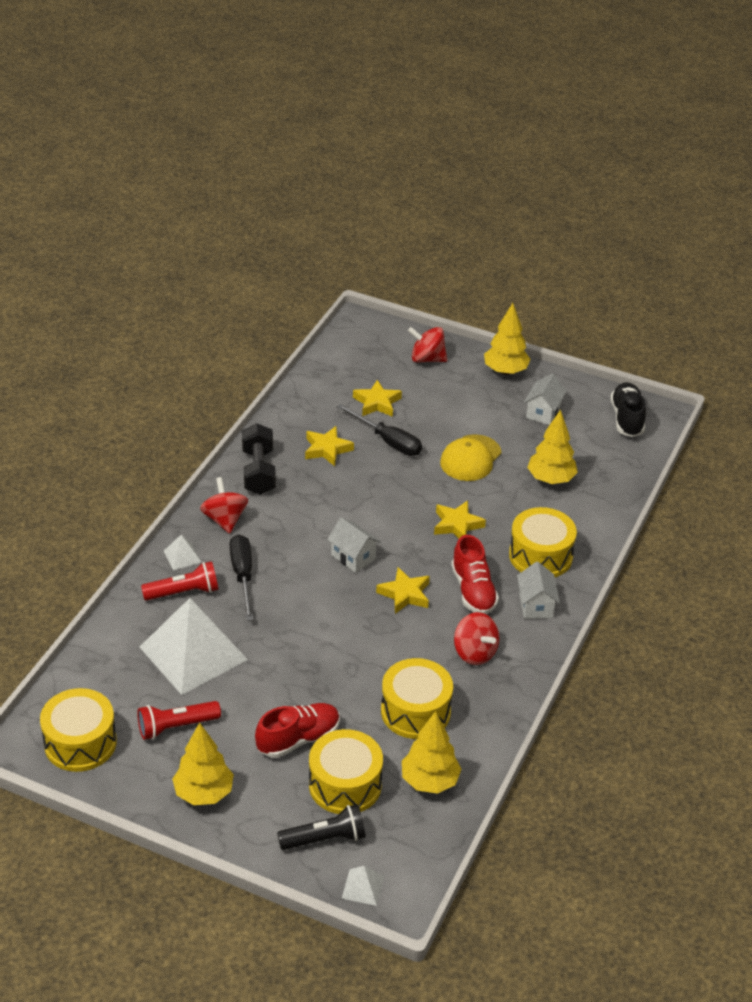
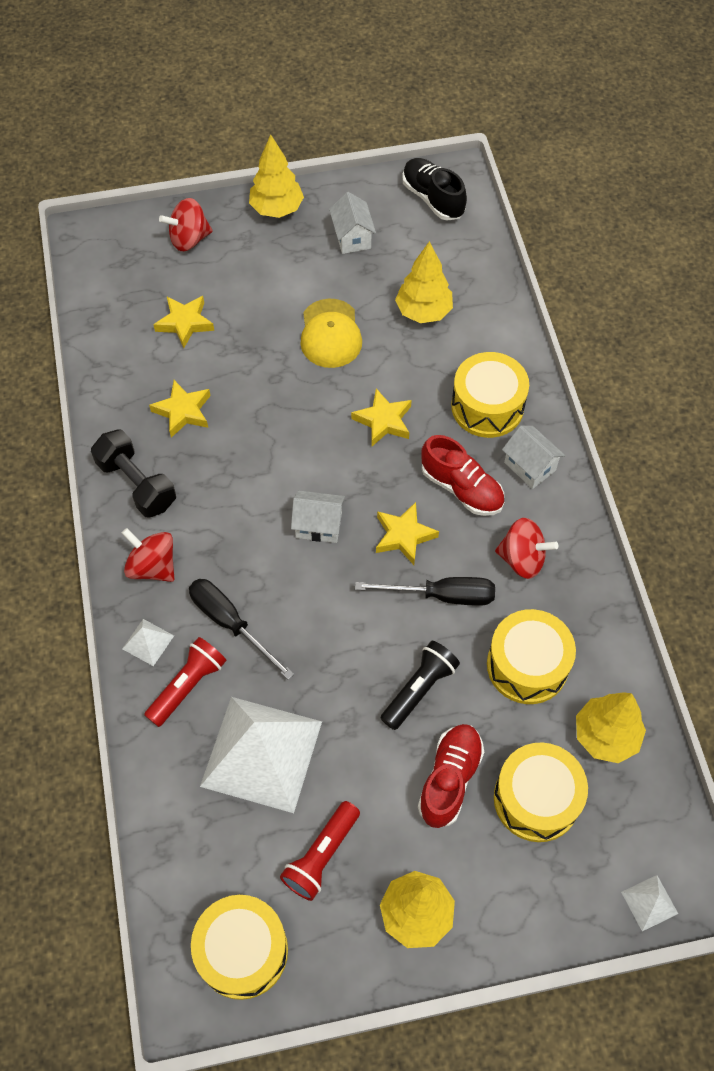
camera: 35 degrees left, 20 degrees up
black flashlight [277,804,366,850] -> black flashlight moved to [380,641,460,730]
black screwdriver [337,404,422,456] -> black screwdriver moved to [355,577,495,606]

